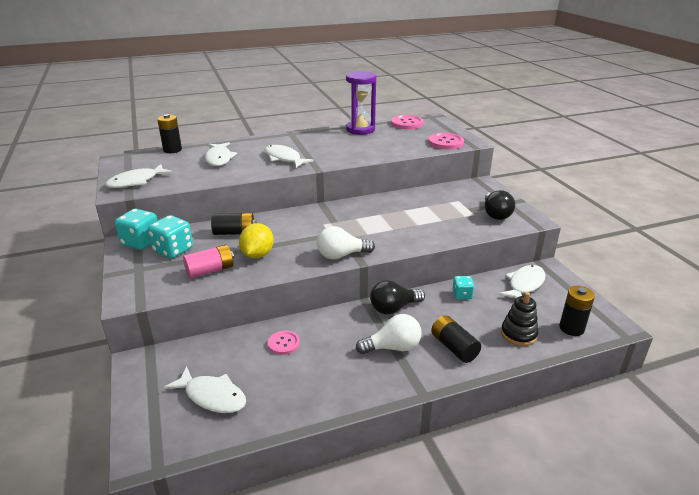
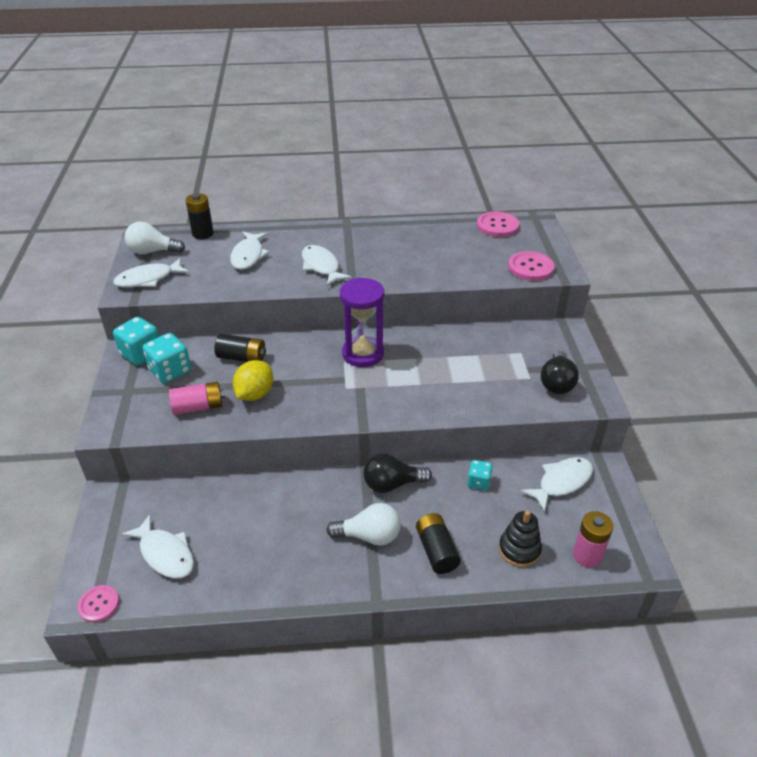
camera: 15 degrees right, 10 degrees up
pink button [268,331,300,355] -> pink button moved to [78,585,119,623]
white light bulb [317,226,375,259] -> white light bulb moved to [124,222,185,254]
purple hourglass [346,71,377,135] -> purple hourglass moved to [340,277,384,367]
black battery [559,286,595,336] -> pink battery [573,511,613,568]

